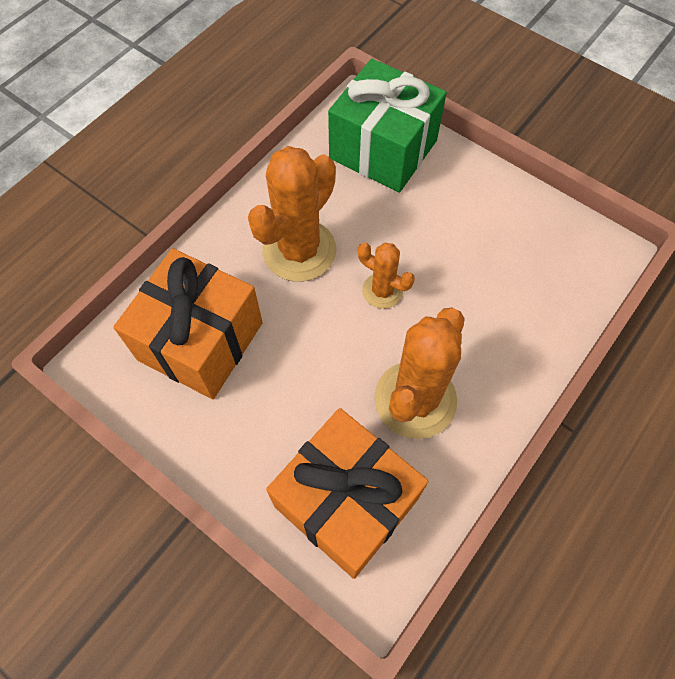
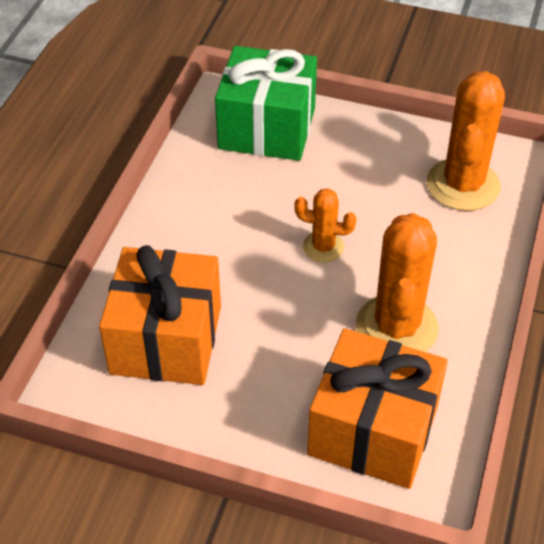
camera: 20 degrees left, 15 degrees down
orange cactus [248,146,336,282] -> orange cactus moved to [427,71,505,211]

